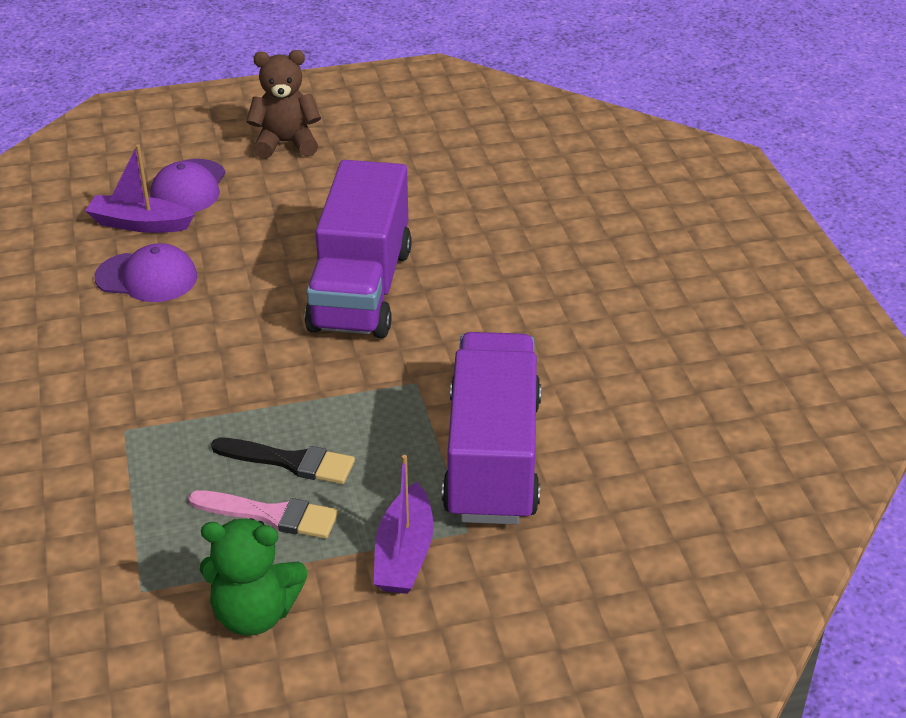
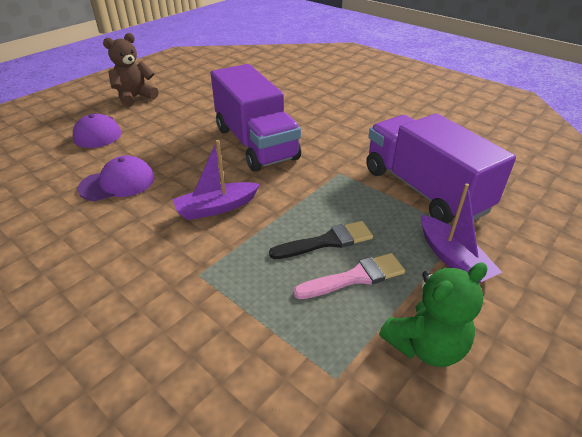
camera: 35 degrees left, 0 degrees up
purple boat [85,144,195,233] -> purple boat moved to [172,140,260,220]

